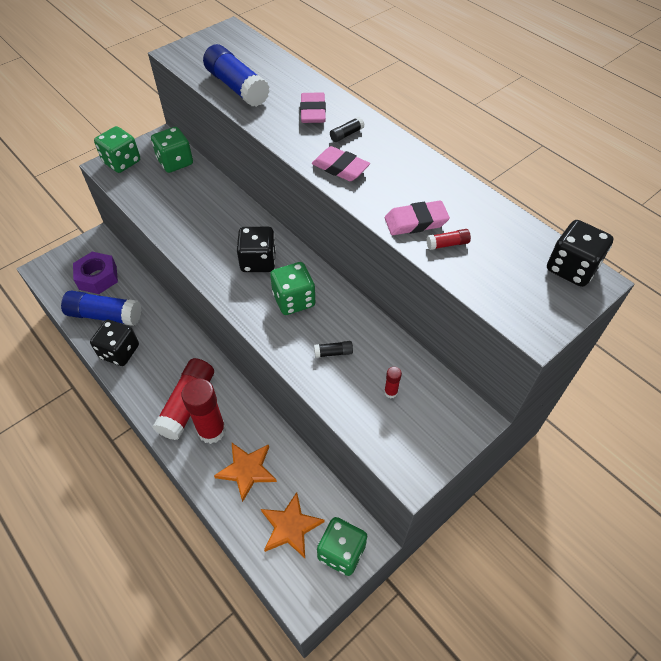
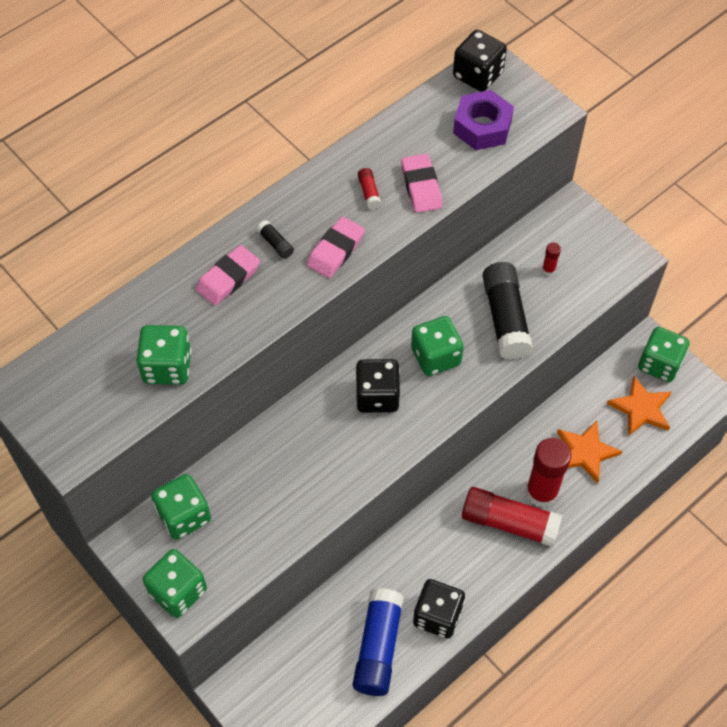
camera: 90 degrees left, 5 degrees up
purple nut [73,252,118,294] -> purple nut moved to [453,90,514,150]
blue glue stick [203,44,270,107] -> green dice [136,325,191,385]
pink eraser [300,92,326,123] -> pink eraser turned 45 degrees counterclockwise [196,245,260,306]
black glue stick [314,341,353,358] -> black glue stick [483,262,533,359], size x2.38
red glue stick [427,229,471,250] -> red glue stick moved to [358,168,381,209]

